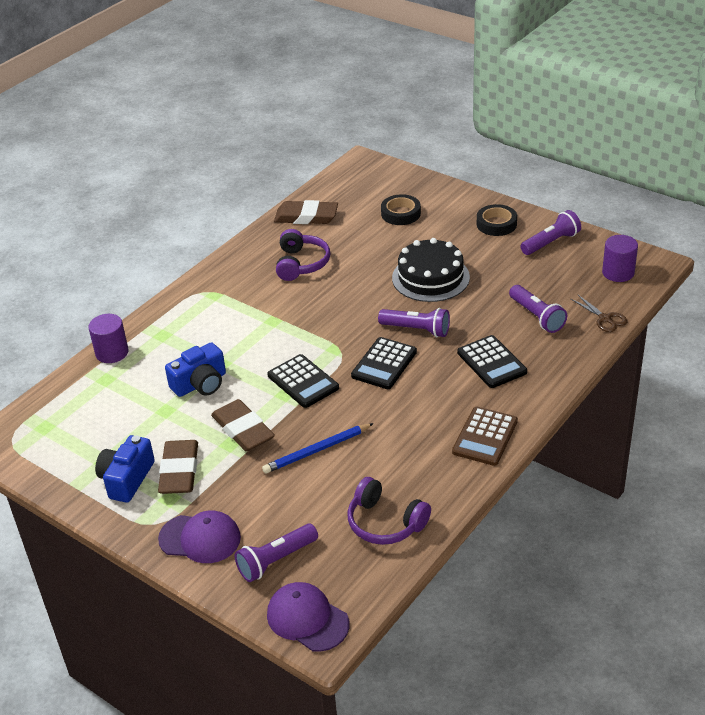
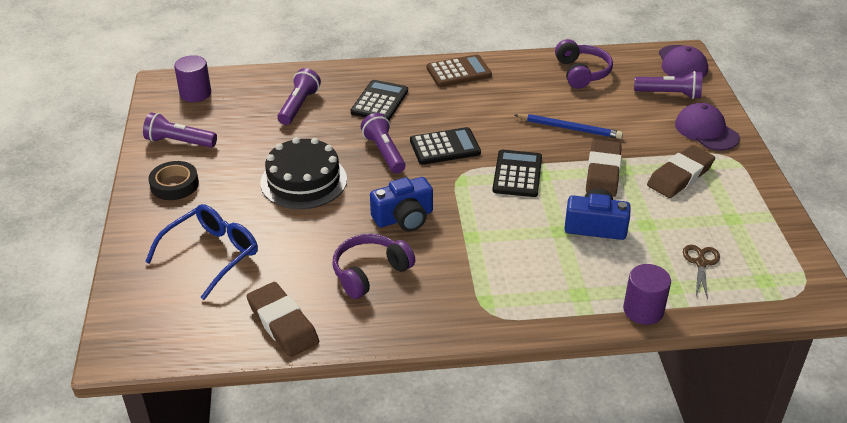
camera: 135 degrees left, 0 degrees up
blue camera [95,435,155,503] -> blue camera moved to [370,177,433,231]
black tape [381,194,421,225] -> blue glasses [145,204,258,300]
brown scissors [571,294,627,332] -> brown scissors moved to [683,245,720,299]

